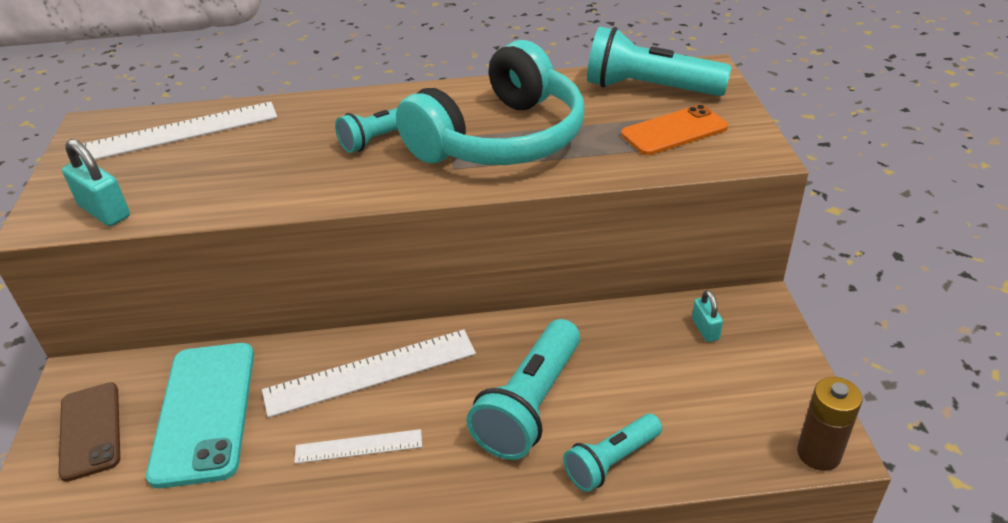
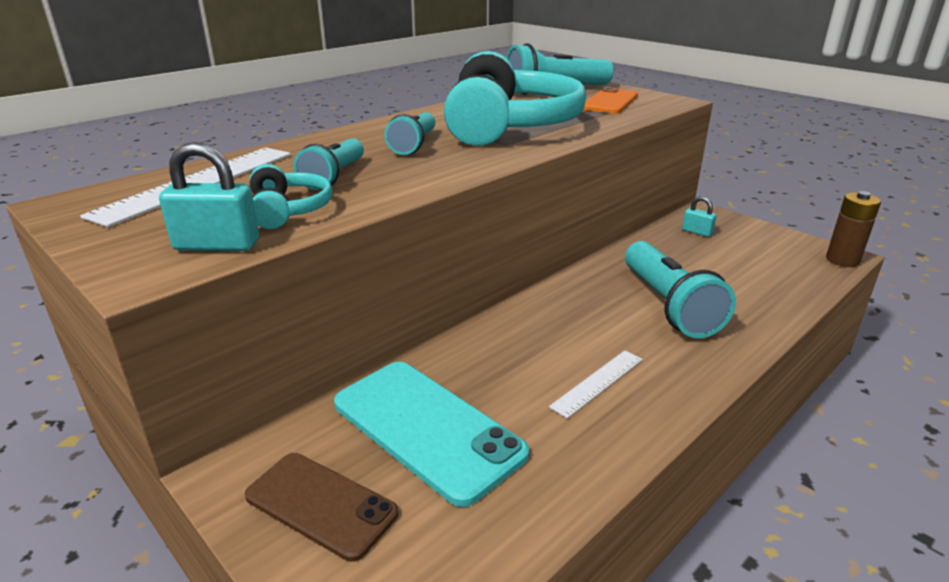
camera: 40 degrees left, 10 degrees down
white ruler [262,329,476,418] -> none
turquoise flashlight [563,414,662,492] -> turquoise flashlight moved to [294,138,364,190]
none -> turquoise headphones [250,164,332,229]

